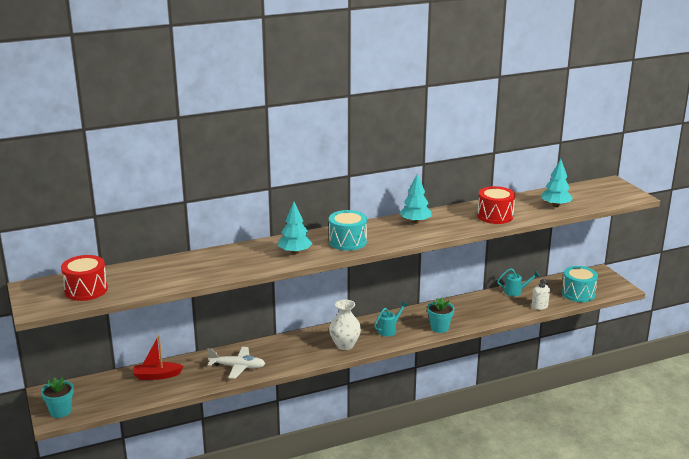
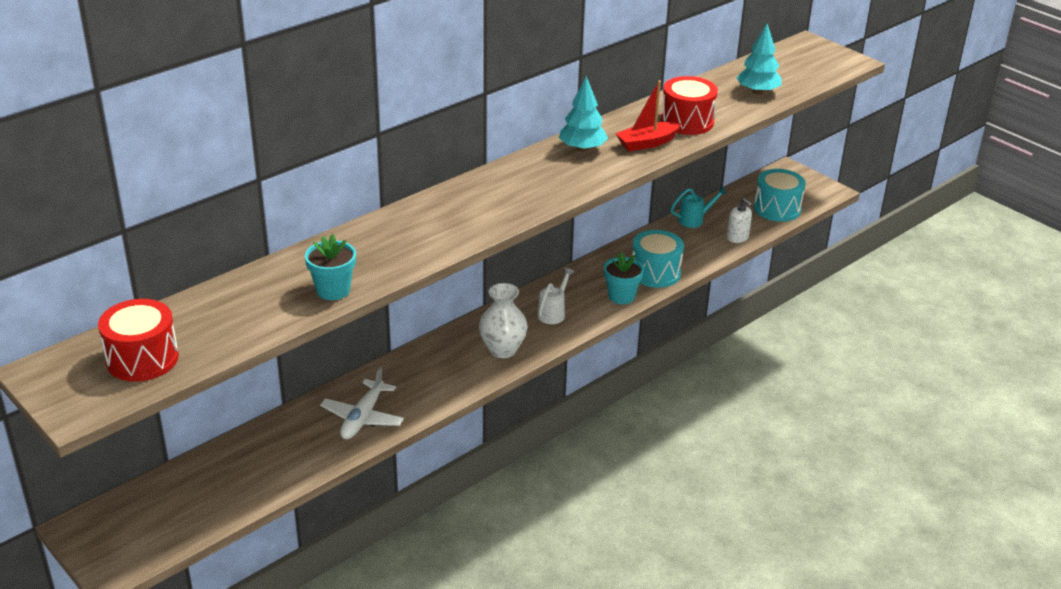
camera: 20 degrees left, 10 degrees up
turquoise flower pot [41,377,74,418] -> turquoise flower pot moved to [305,234,356,300]
red boat [133,335,183,380] -> red boat moved to [615,80,681,151]
white plane [208,347,265,379] -> white plane turned 120 degrees clockwise [320,367,404,439]
turquoise tree [278,202,312,254] -> none
turquoise drum [329,210,367,251] -> turquoise drum moved to [632,230,684,288]
turquoise watering can [374,302,408,337] -> white watering can [537,267,574,324]

